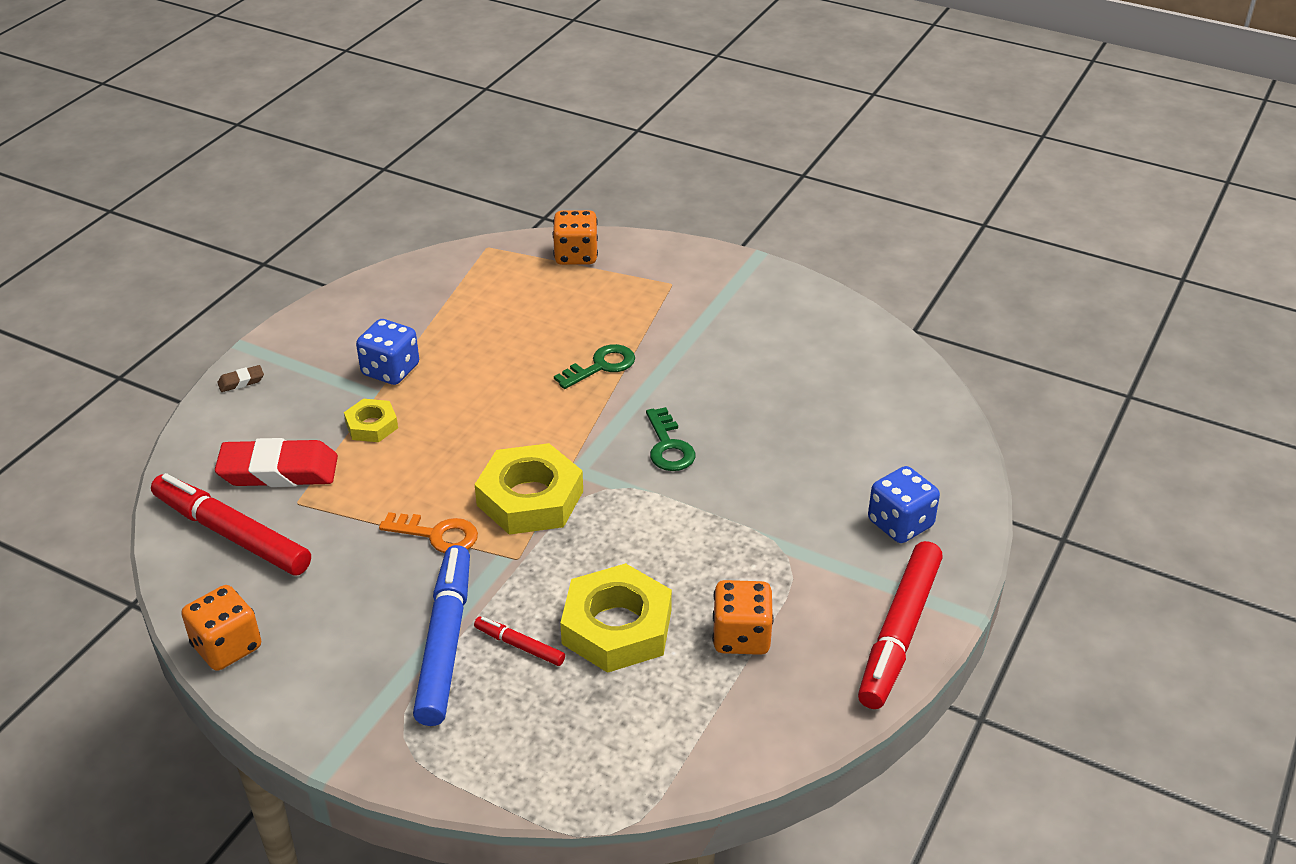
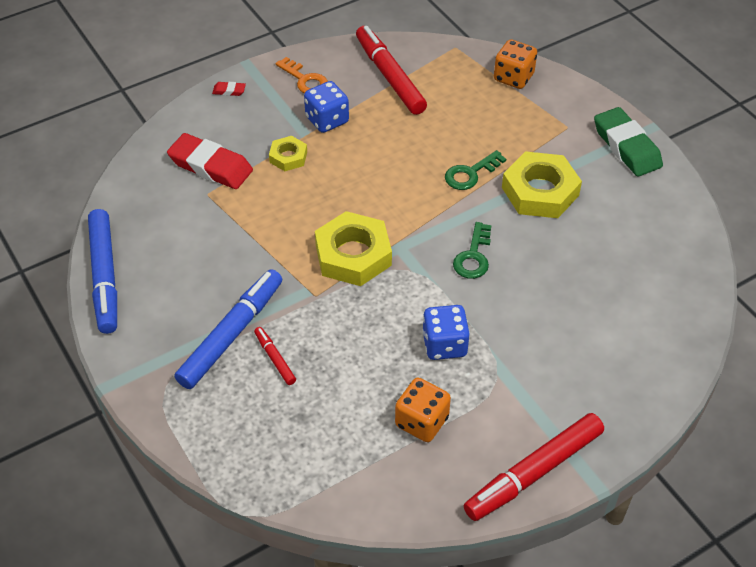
camera: 30 degrees right, 10 degrees up
red marker [151,473,311,576] -> red marker moved to [356,26,427,115]
orange dice [181,585,261,671] -> blue marker [88,209,117,334]
brown eraser [217,365,264,392] -> red eraser [212,82,246,96]
orange key [379,512,478,553] -> orange key moved to [275,57,328,93]
green key [554,344,635,389] -> green key turned 150 degrees clockwise [445,150,506,190]
yellow nut [560,563,672,673] -> yellow nut moved to [502,151,582,218]
blue dice [868,466,940,543] -> blue dice moved to [422,305,470,360]
none -> green eraser [594,107,663,177]

